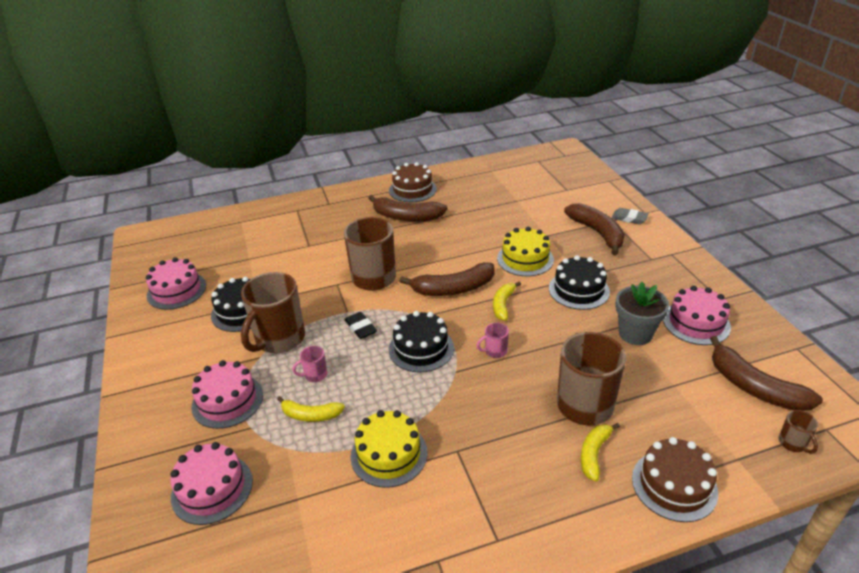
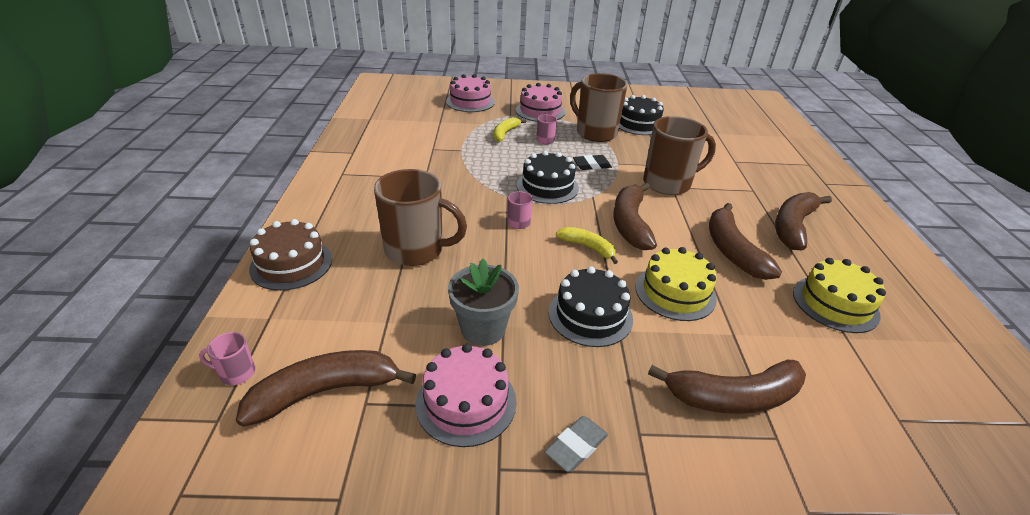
camera: 105 degrees right, 0 degrees up
pink cake [146,257,206,310] -> none
yellow cake [351,410,427,488] -> yellow cake moved to [793,258,886,333]
brown cake [389,162,437,202] -> none
yellow banana [581,423,620,481] -> none
grey eraser [611,208,649,224] -> grey eraser moved to [545,416,608,472]
brown mug [778,410,818,454] -> pink mug [199,332,255,385]
none -> brown banana [709,203,782,280]

